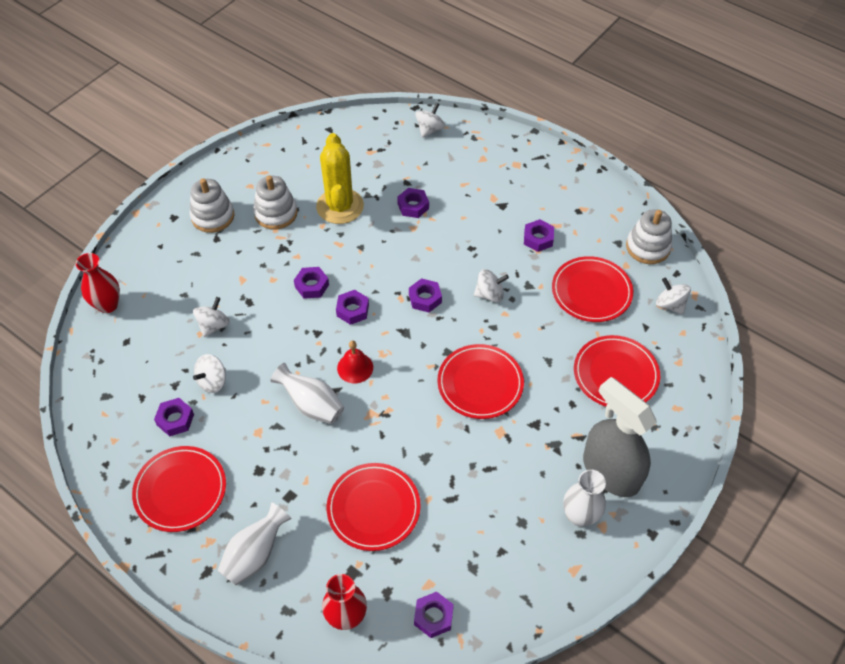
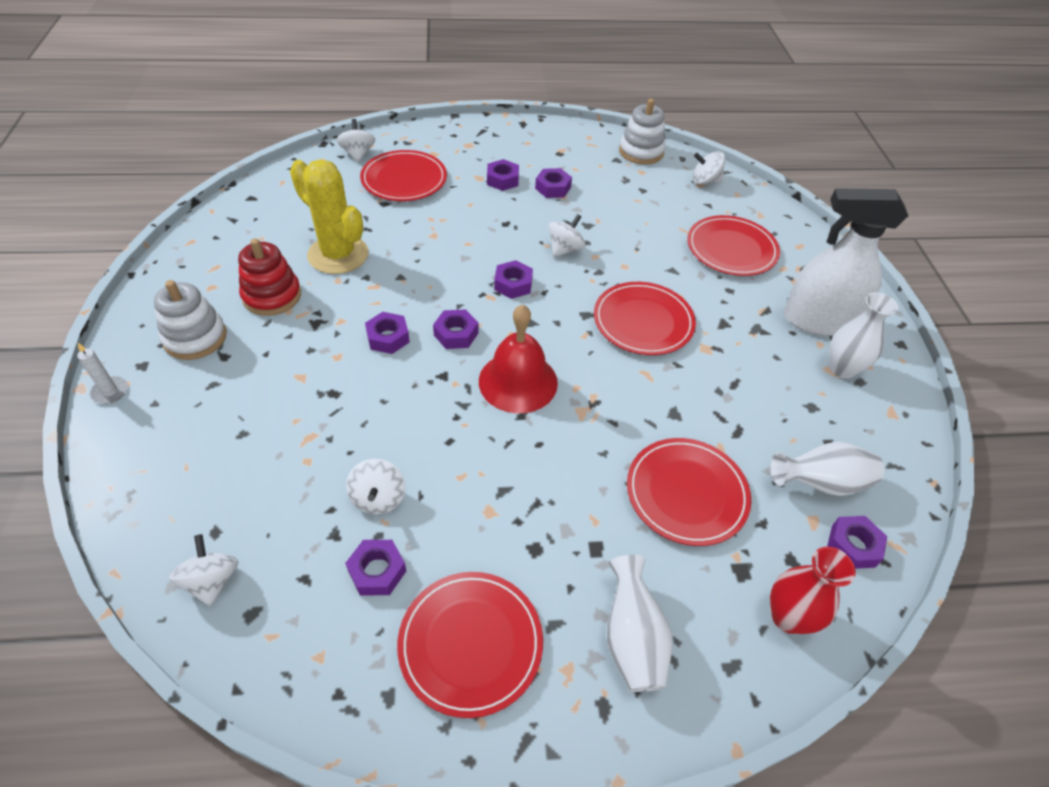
camera: 45 degrees left, 5 degrees down
red vase [76,253,120,313] -> none
white spinning top [193,297,230,337] -> white spinning top moved to [169,534,239,607]
white stacking toy [253,175,298,230] -> red stacking toy [238,238,301,316]
white vase [271,363,344,424] -> white vase moved to [770,442,885,496]
red bell [337,341,373,383] -> red bell [479,304,558,413], size x1.69
purple nut [397,188,429,218] -> purple nut moved to [487,159,519,191]
red plate [552,256,633,322] -> red plate moved to [360,150,447,201]
grey spray bottle [583,377,657,497] -> white spray bottle [784,188,908,336]
none -> white candle [77,343,128,404]

